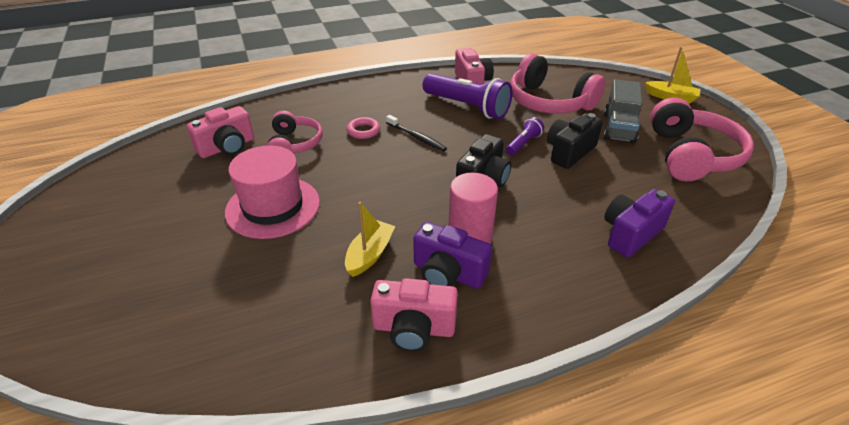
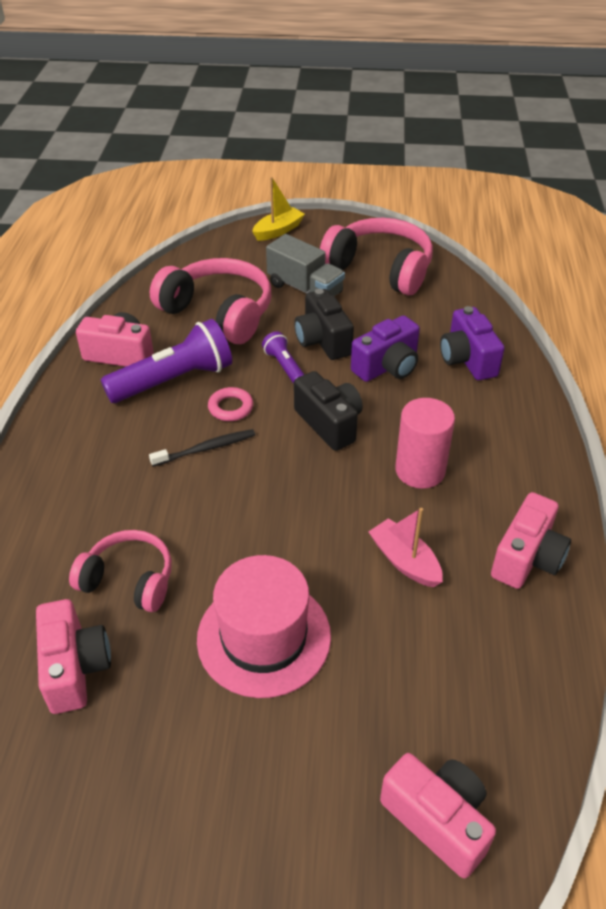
camera: 65 degrees left, 5 degrees up
yellow boat [345,202,395,277] -> pink boat [368,508,443,587]
pink ring [347,117,380,139] -> pink ring moved to [208,387,253,421]
purple camera [413,222,492,289] -> purple camera moved to [351,315,420,382]
pink headphones [510,53,605,114] -> pink headphones turned 120 degrees counterclockwise [150,258,271,344]
none -> pink camera [380,753,496,878]

